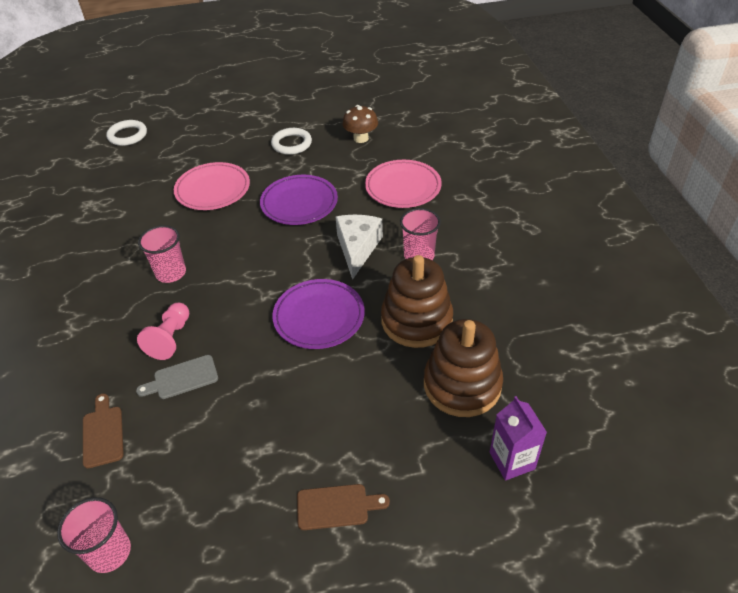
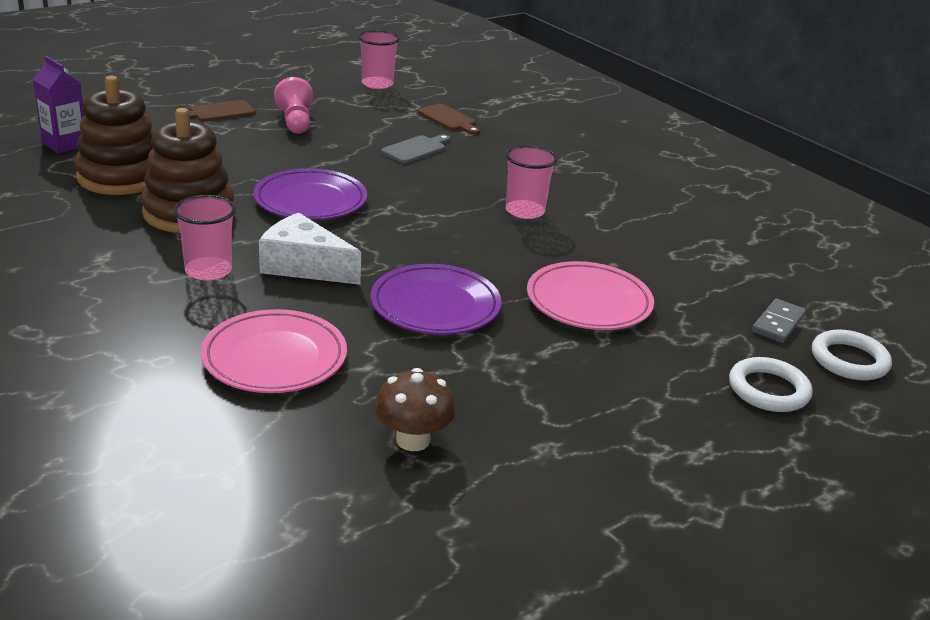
camera: 150 degrees right, 15 degrees down
pink pawn [137,303,189,360] -> pink pawn moved to [274,77,313,134]
white ring [271,128,312,155] -> white ring moved to [729,357,813,412]
white cheese [336,215,383,280] -> white cheese turned 135 degrees clockwise [259,213,361,285]
none -> grey domino [752,299,806,343]

